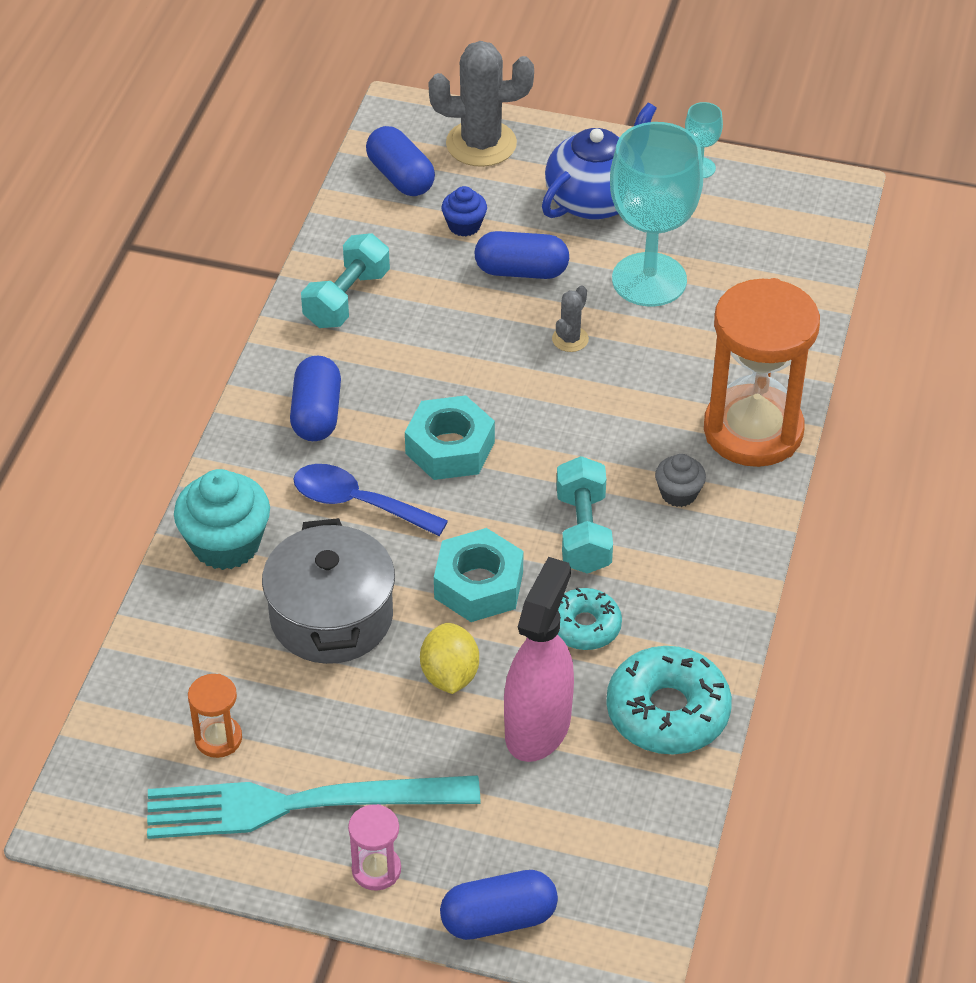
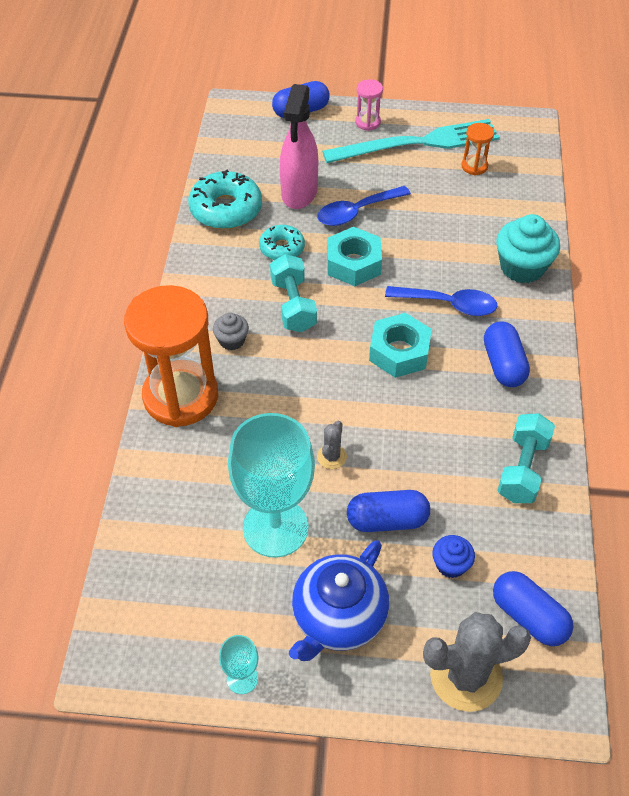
camera: 170 degrees right, 5 degrees up
grey pot [262,518,395,664] -> none
yellow lemon [420,623,479,694] -> blue spoon [317,186,411,226]

